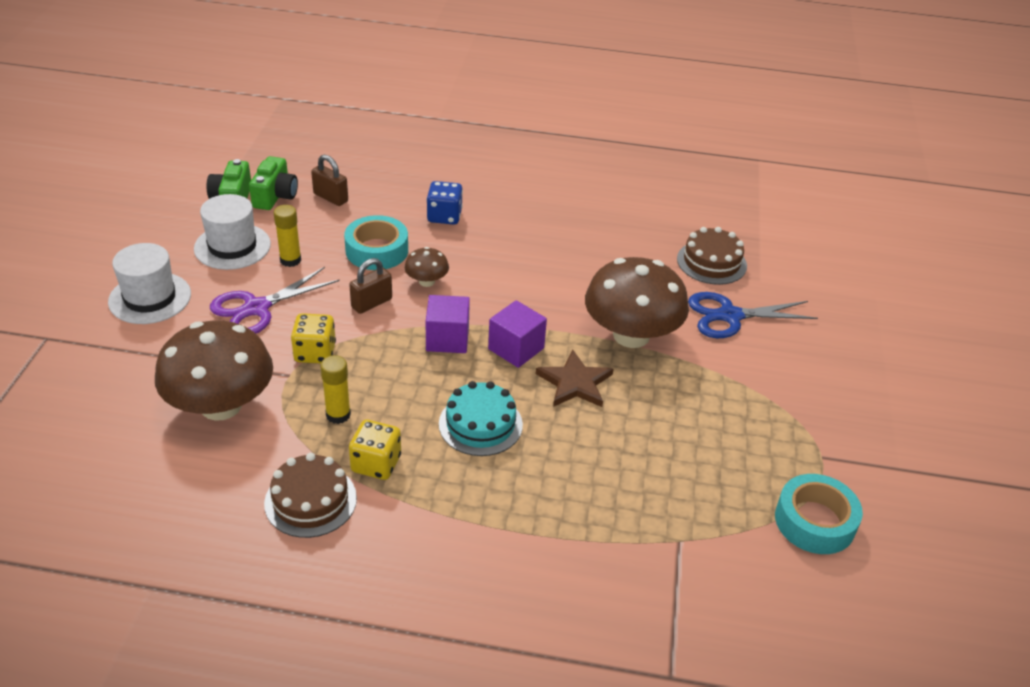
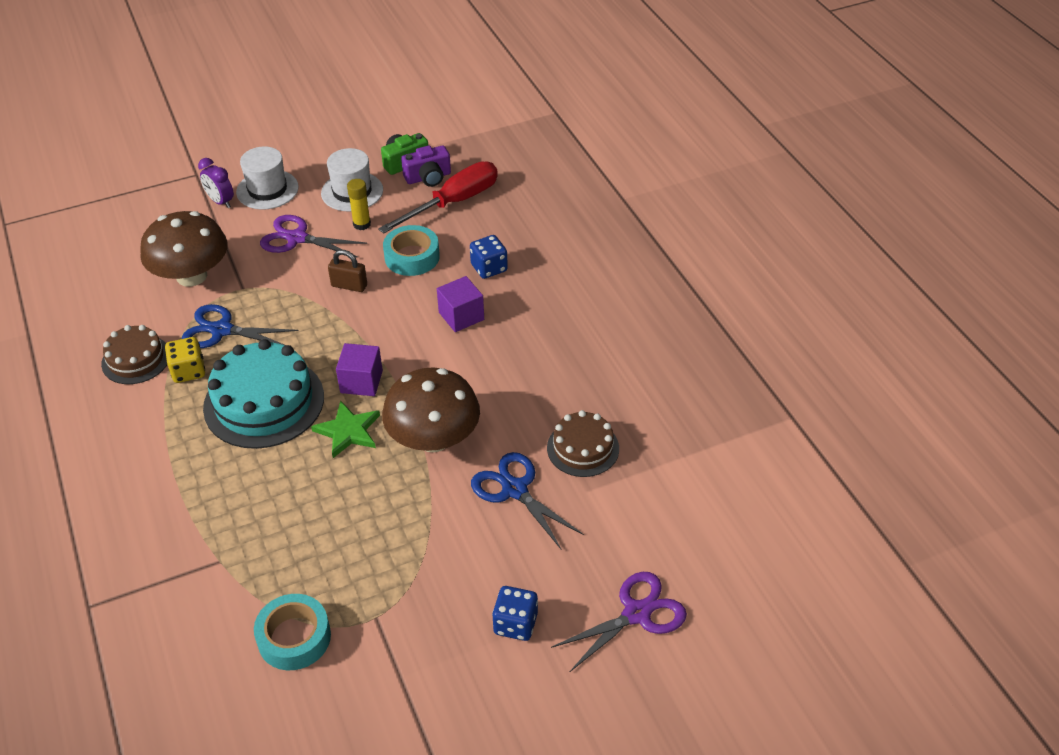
camera: 60 degrees right, 5 degrees up
green camera [249,156,298,210] -> purple camera [401,146,451,187]
yellow dice [291,313,336,363] -> none
brown padlock [311,154,348,206] -> red screwdriver [378,161,498,234]
yellow glue stick [320,355,351,424] -> blue scissors [182,304,299,348]
brown mushroom [404,247,449,287] -> none
purple cube [426,295,470,353] -> purple cube moved to [437,276,484,332]
turquoise cake [439,381,523,456] -> turquoise cake [203,339,324,449], size x1.72
brown star [536,350,613,407] -> green star [311,401,380,458]
none -> purple clock [198,158,234,208]
none -> blue dice [492,586,538,641]
none -> purple scissors [551,572,687,673]

